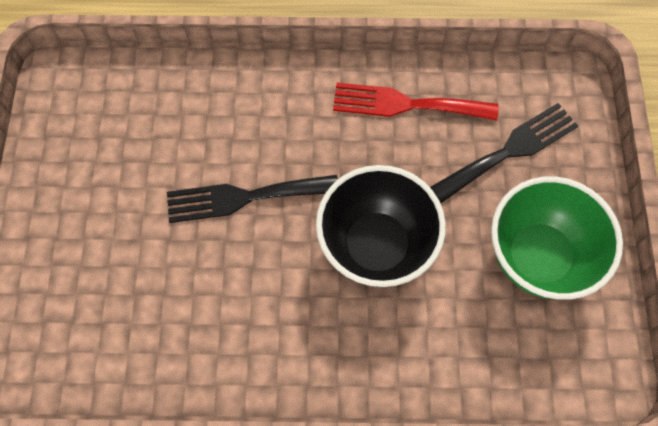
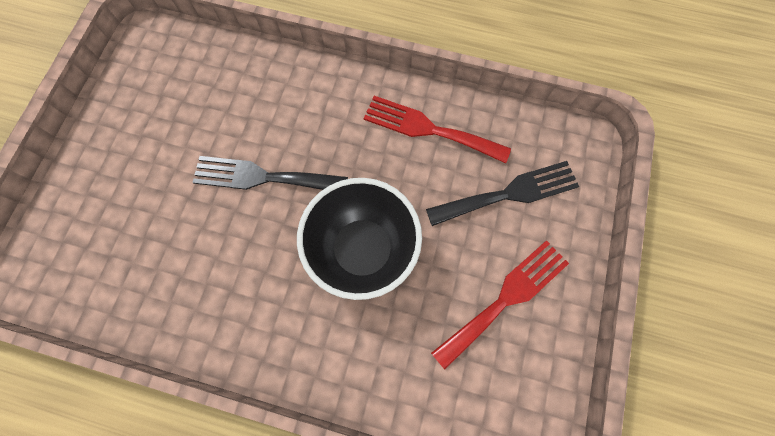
camera: 15 degrees right, 5 degrees up
green bowl [491,176,623,300] -> red fork [431,240,569,369]

